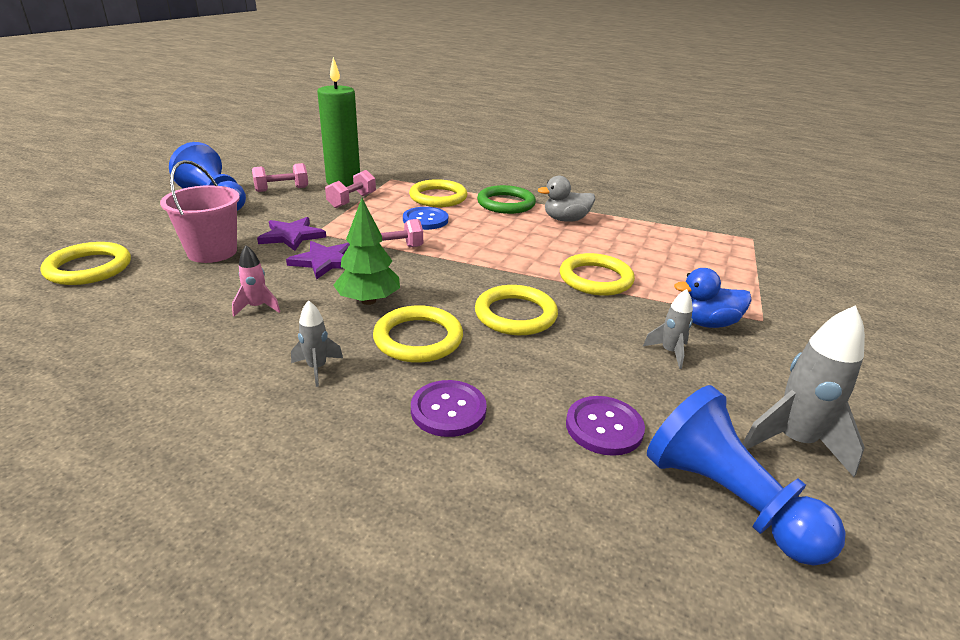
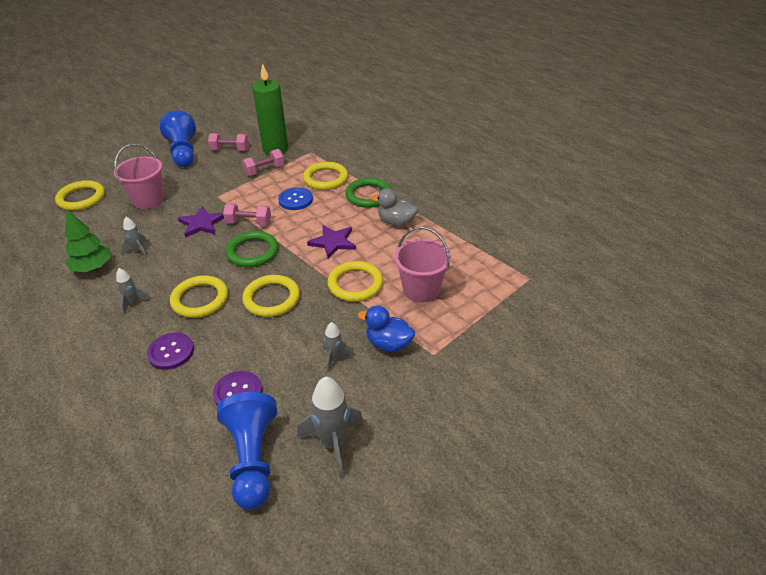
camera: 30 degrees right, 10 degrees up
pink rocket [232,245,280,317] -> grey rocket [121,217,147,258]
purple star [257,217,326,251] -> purple star moved to [307,225,356,259]
green tree [334,198,400,305] -> green tree moved to [65,210,111,272]
none -> green ring [226,231,279,267]
none -> pink bucket [394,227,451,303]

